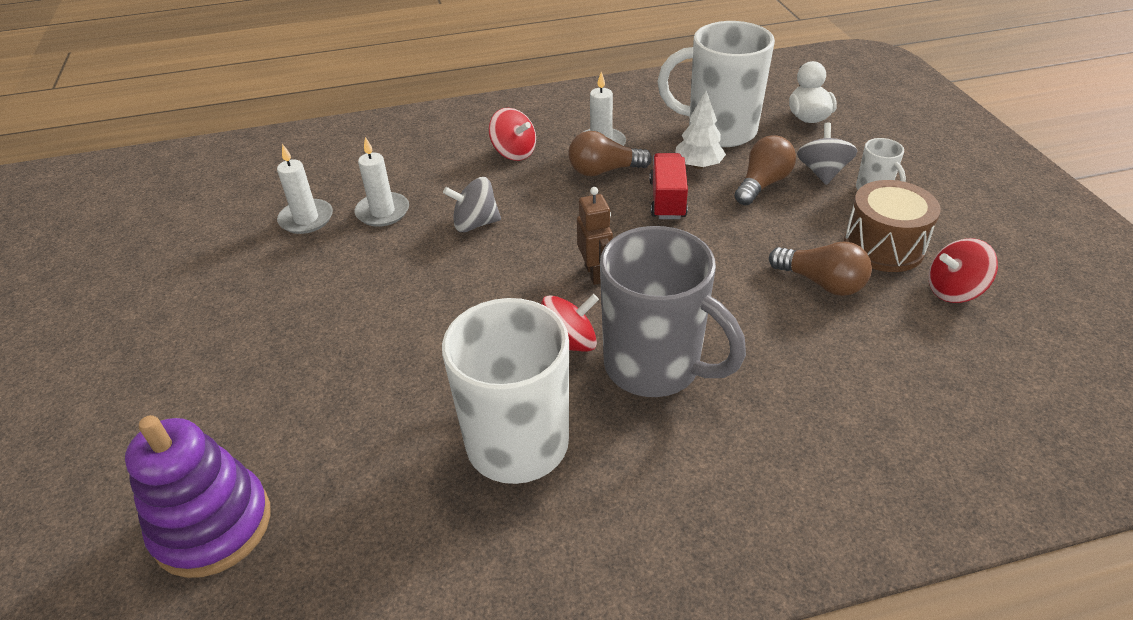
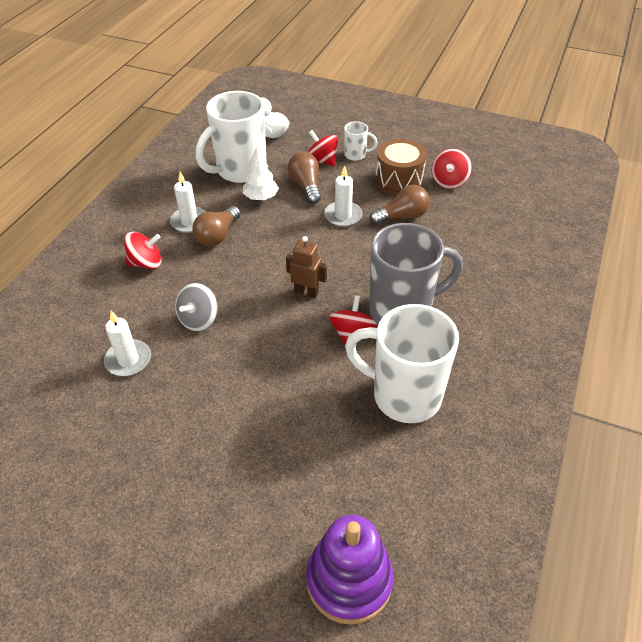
camera: 55 degrees left, 5 degrees up
white candle [277,144,333,234] -> white candle moved to [324,165,362,227]
red truck [649,153,688,219] -> none
grey spinning top [797,123,858,185] -> red spinning top [308,130,338,166]

